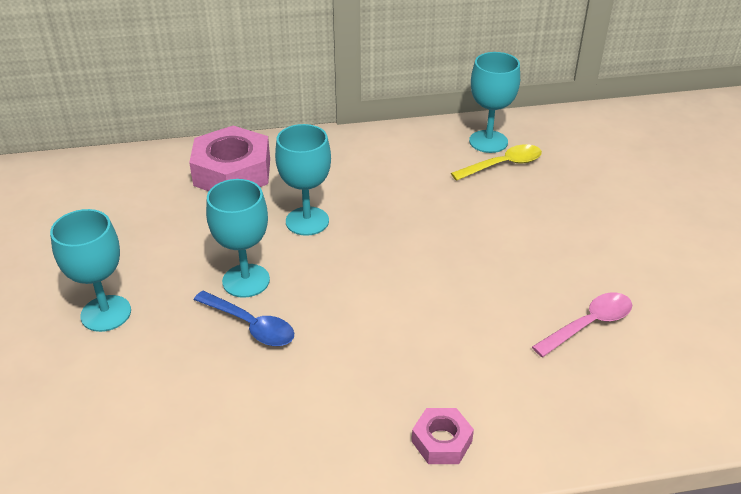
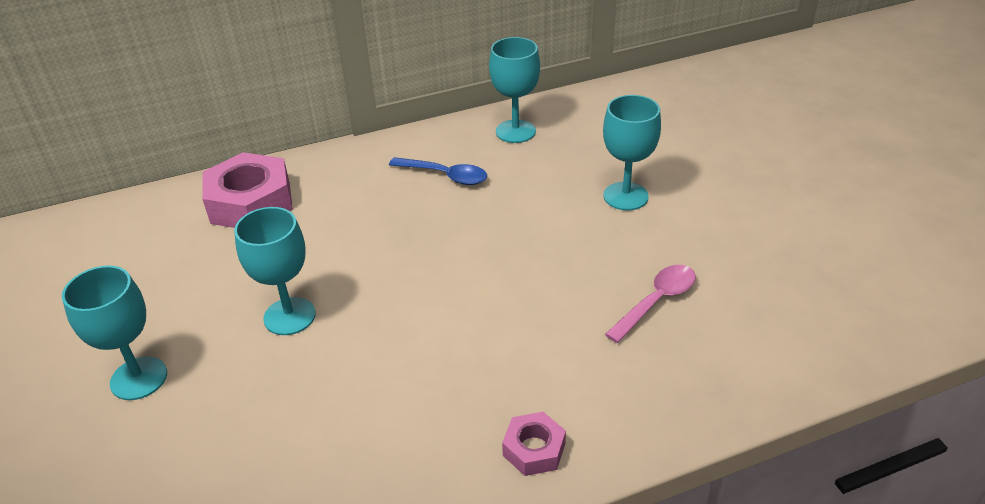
camera: 10 degrees left, 0 degrees up
blue spoon [194,291,294,346] -> blue spoon moved to [389,157,488,185]
turquoise goblet [275,124,331,236] -> turquoise goblet moved to [603,95,661,211]
yellow spoon [451,144,542,181] -> none

